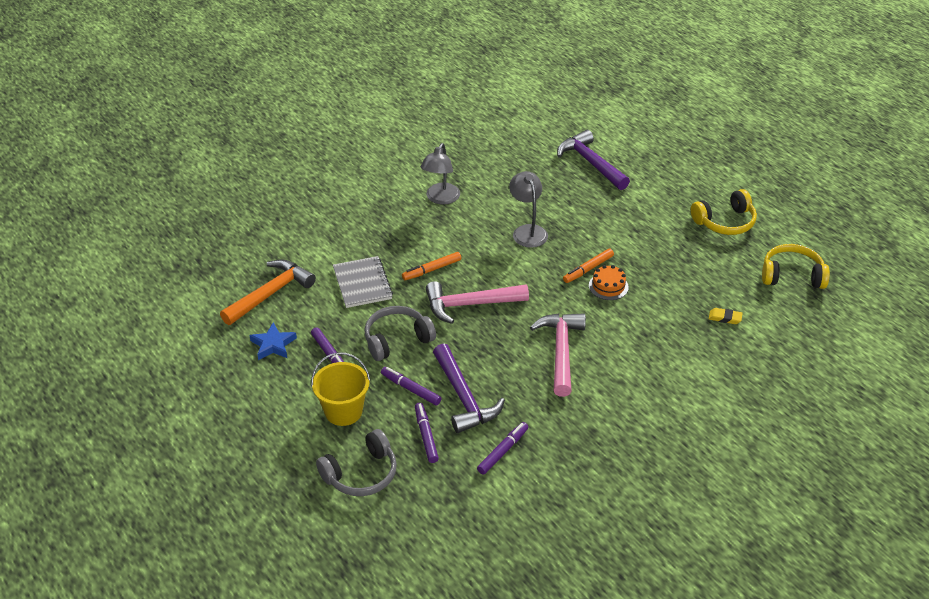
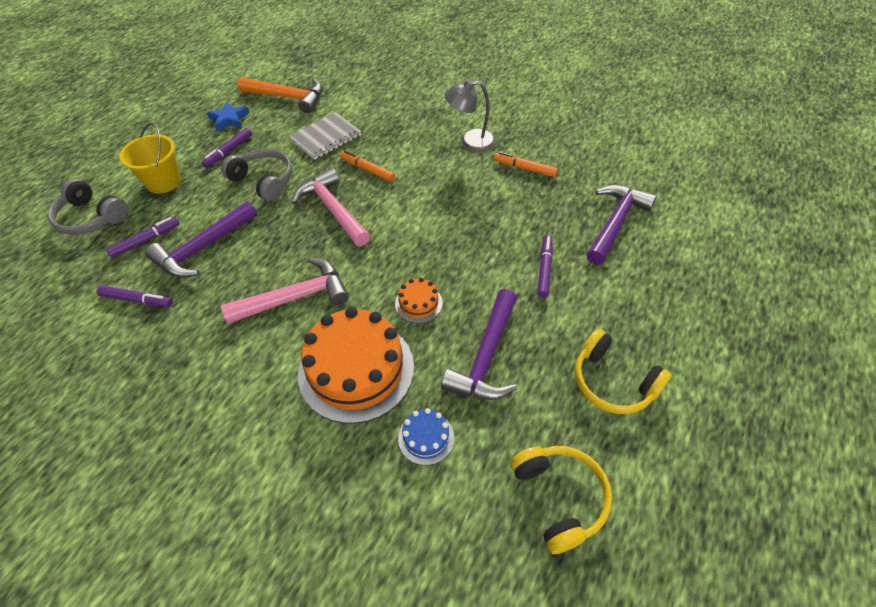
camera: 65 degrees right, 10 degrees up
purple marker [381,367,441,406] -> purple marker moved to [537,235,553,298]
grey lamp [509,171,548,248] -> none
orange marker [563,249,614,283] -> orange marker moved to [494,152,558,177]
yellow eraser [709,308,743,324] -> blue cake [398,408,454,465]
none -> orange cake [298,307,414,424]
none -> purple hammer [441,289,517,400]

